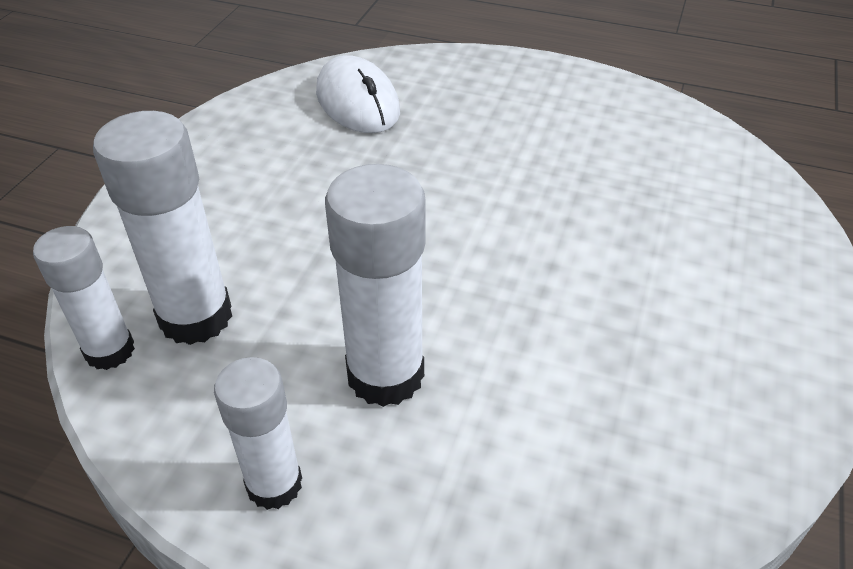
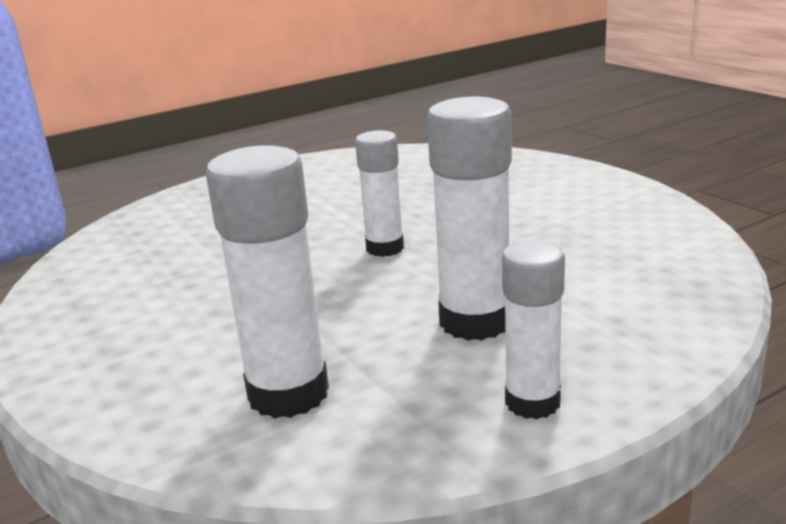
camera: 50 degrees left, 20 degrees down
white glue stick [33,226,135,370] -> white glue stick moved to [355,130,404,257]
white mouse [316,55,400,133] -> none

